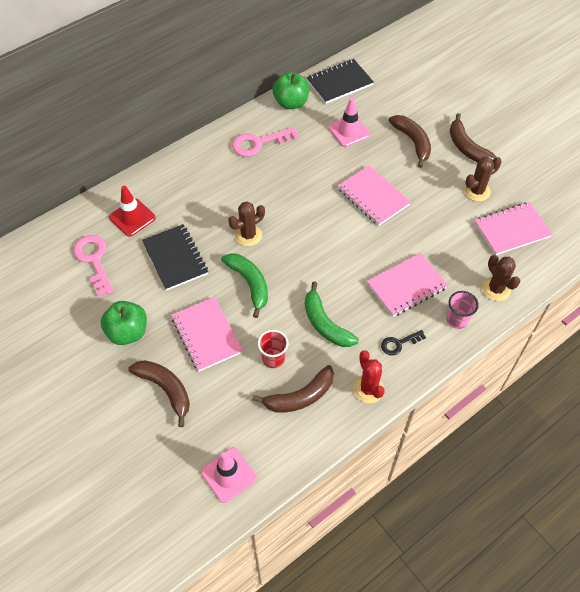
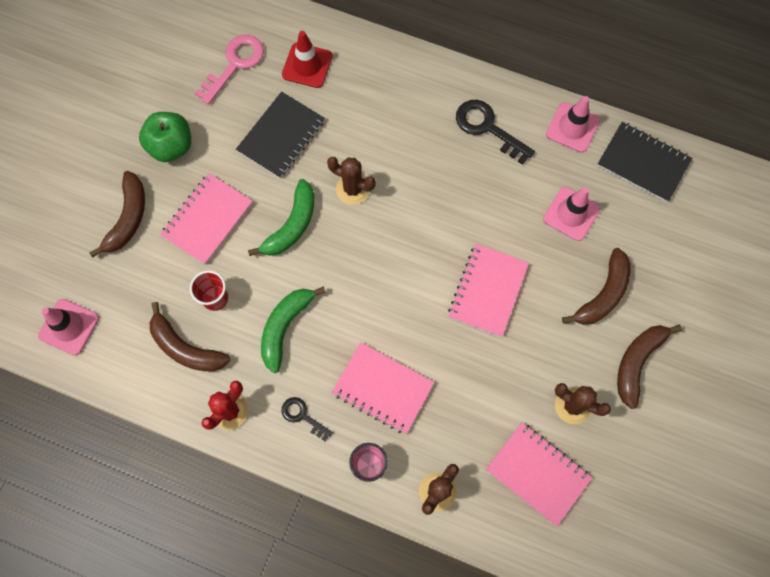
camera: 60 degrees right, 15 degrees up
pink key [232,127,299,157] -> black key [456,100,535,165]
green apple [273,72,309,109] -> pink traffic cone [546,96,600,153]

